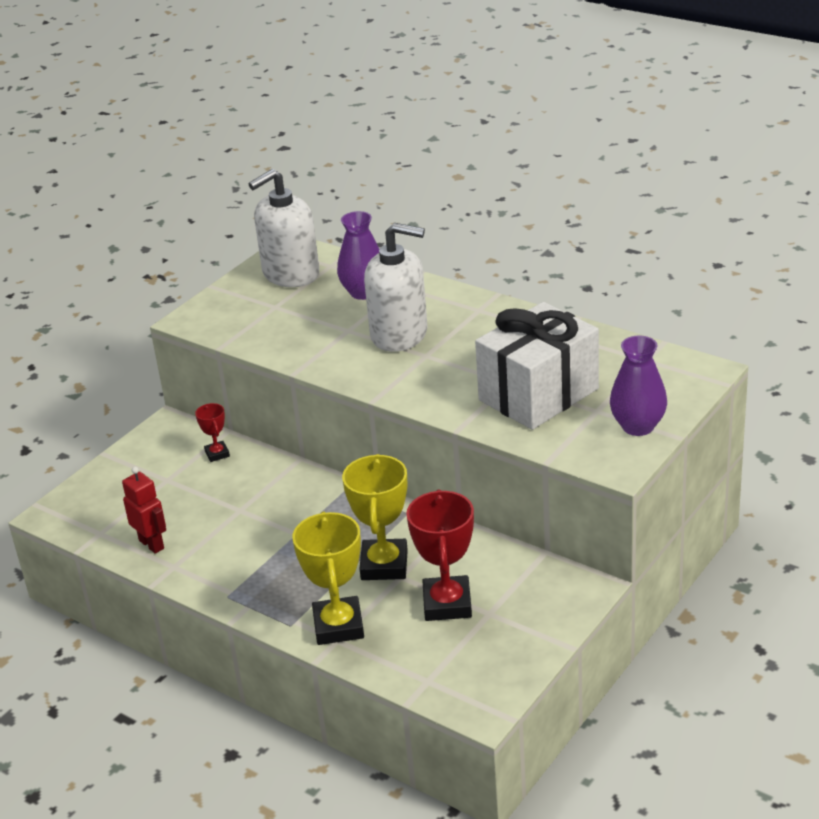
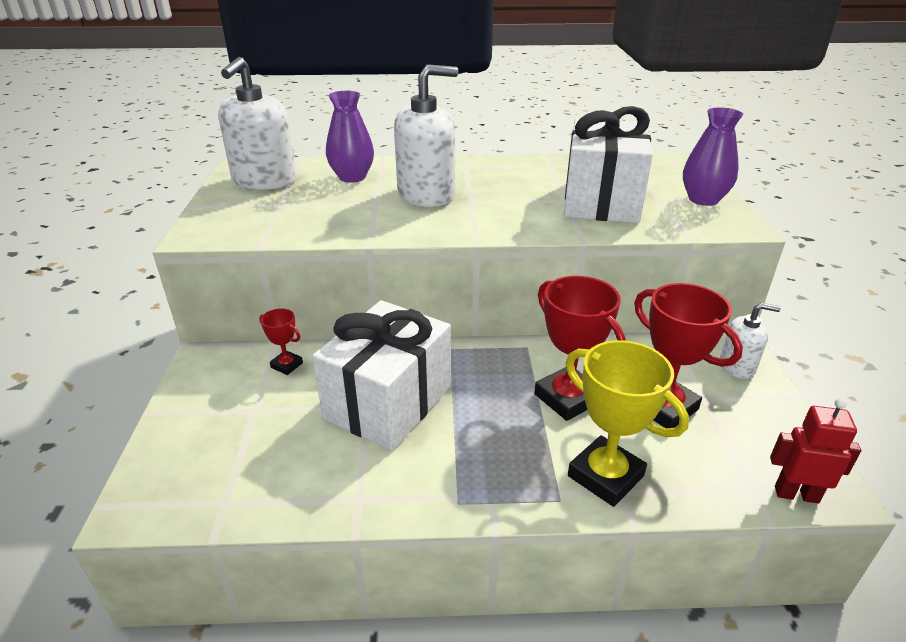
camera: 40 degrees left, 0 degrees up
red robot [122,467,166,554] -> red robot moved to [770,398,861,503]
yellow trophy [342,454,408,580] -> red trophy [534,276,625,421]
none -> white gift [312,300,451,451]
none -> white soap dispenser [720,303,781,379]

